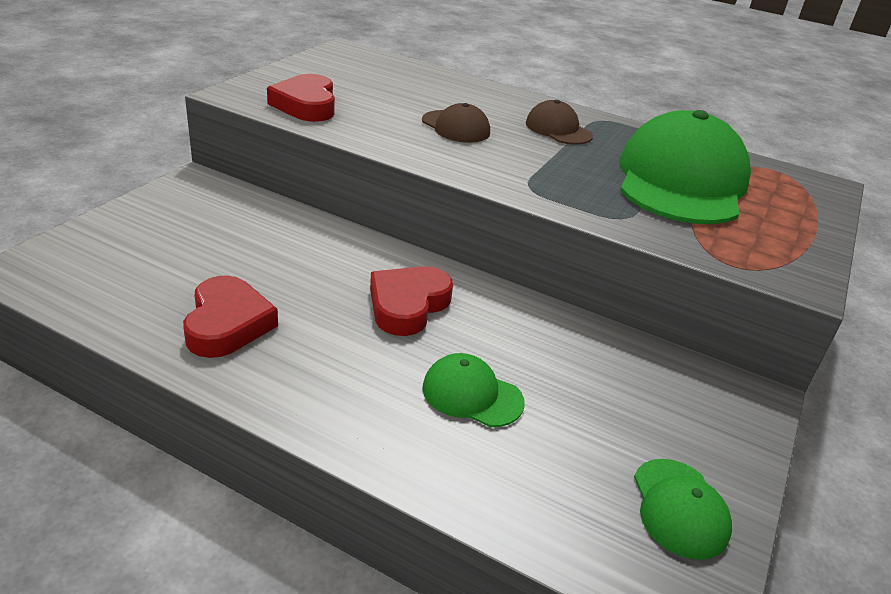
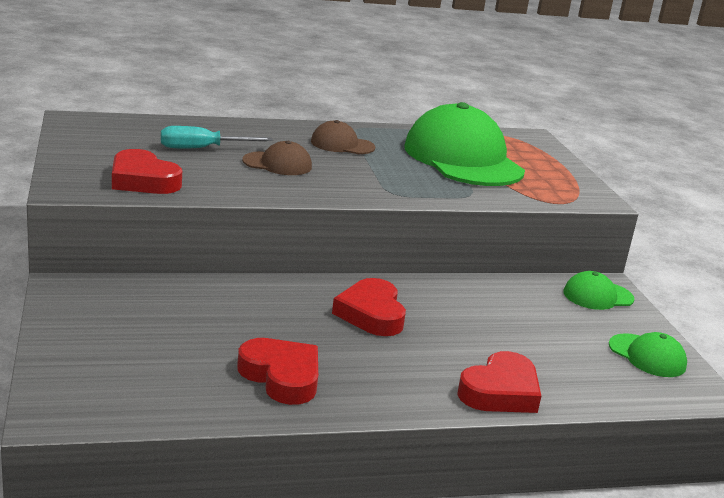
camera: 40 degrees left, 10 degrees down
green cap [422,353,525,427] -> green cap moved to [563,271,634,310]
none -> turquoise screwdriver [161,126,273,149]
none -> red heart [457,351,541,413]

